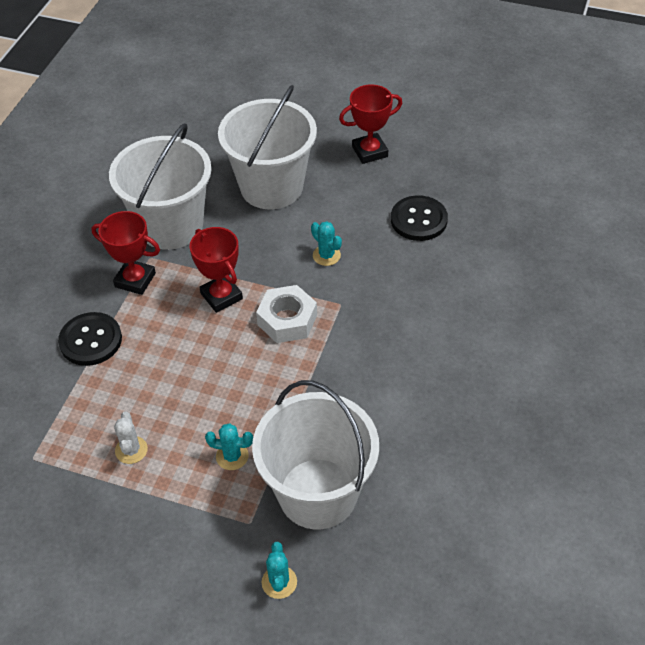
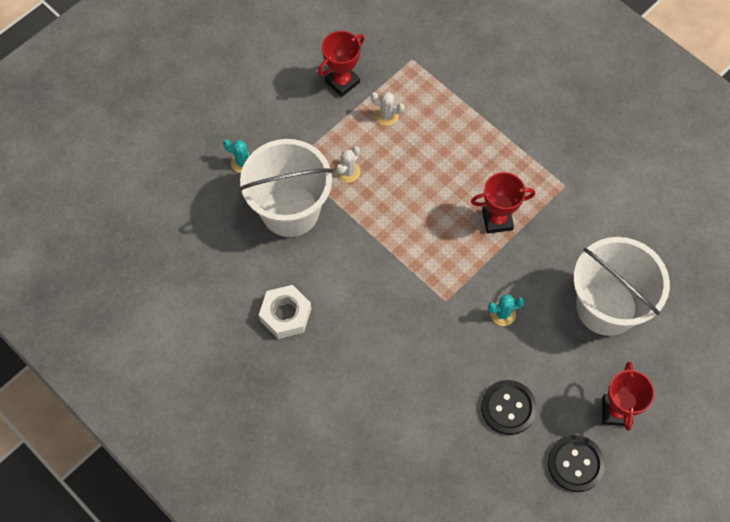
camera: 115 degrees right, 15 degrees up
black button [58,312,122,366] -> black button moved to [548,435,605,492]
red trophy [91,211,160,295] -> red trophy moved to [318,31,364,97]
white bucket [109,123,212,250] -> none
turquoise cactus [205,423,253,470] -> white cactus [336,146,360,183]
white nut [256,285,317,343] -> white nut moved to [259,285,311,339]

